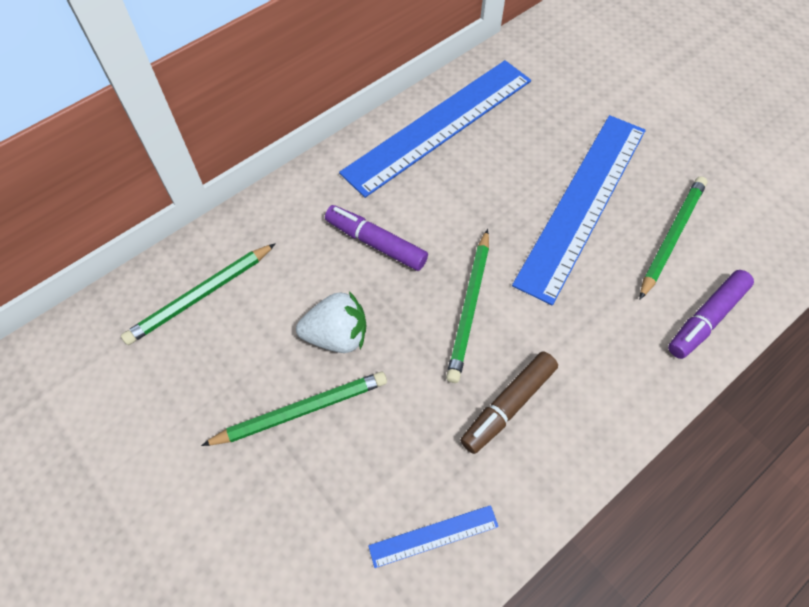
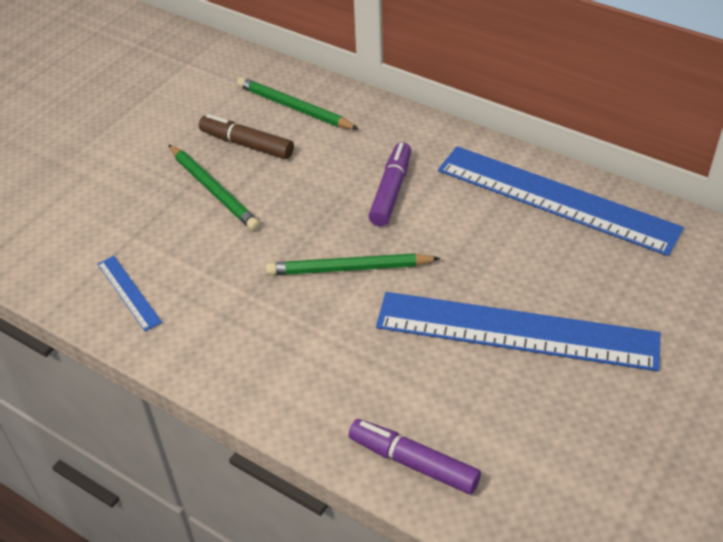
camera: 75 degrees right, 15 degrees down
white strawberry [296,291,366,353] -> none
brown marker [460,352,558,454] -> brown marker moved to [199,114,294,159]
green pencil [640,176,707,300] -> none

